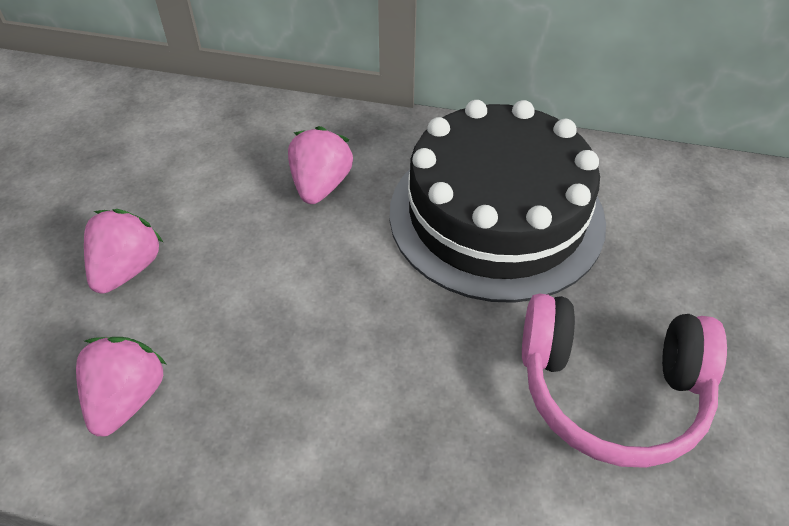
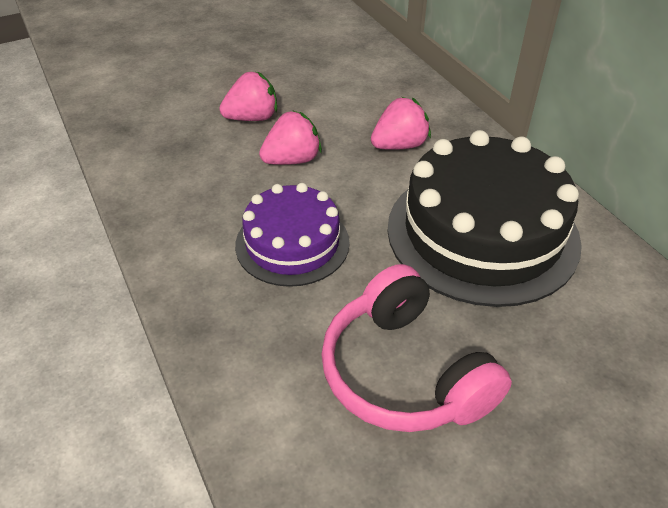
camera: 50 degrees right, 5 degrees down
pink strawberry [76,337,166,437] -> pink strawberry moved to [259,111,322,165]
none -> purple cake [235,183,350,287]

